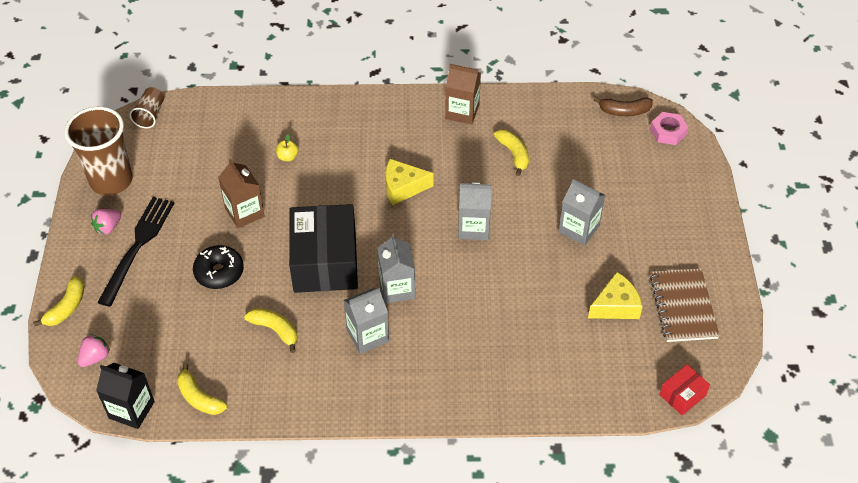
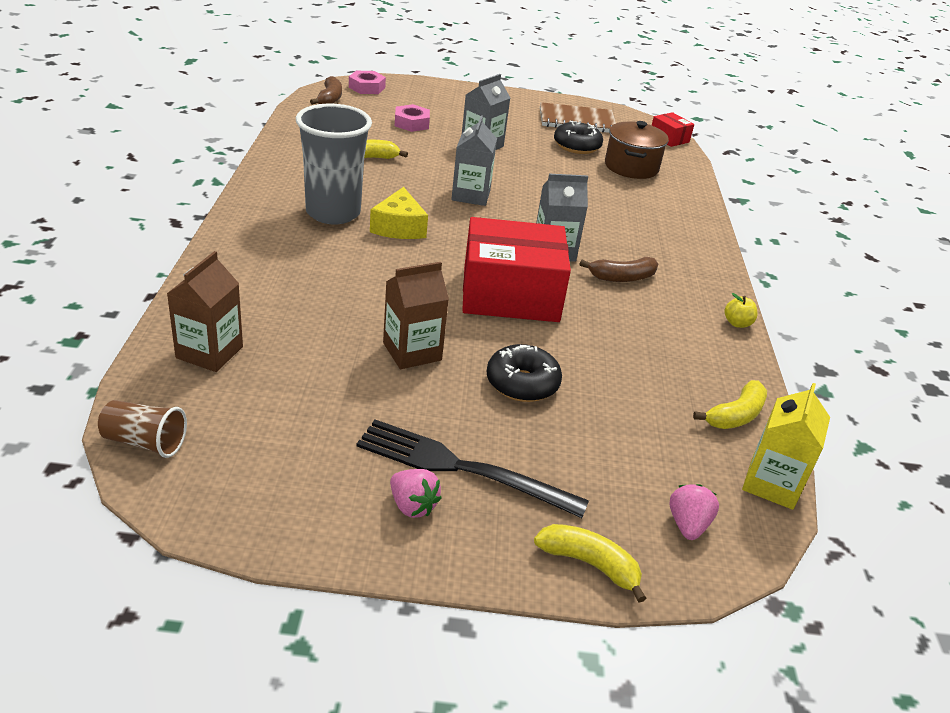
camera: 90 degrees left, 15 degrees down
brown cup [64,107,133,195] -> none
pink strawberry [78,334,110,367] -> pink strawberry turned 60 degrees clockwise [669,484,719,540]
black carton [96,363,155,429] -> yellow carton [742,383,830,510]
yellow banana [244,308,297,353] -> none
yellow apple [276,134,299,161] -> yellow apple moved to [724,293,757,328]
black box [289,204,358,293] -> red box [462,217,571,322]
grey carton [344,288,389,354] -> brown banana [580,257,658,282]
brown carton [445,64,481,124] -> brown carton moved to [167,251,243,372]
yellow cheese [588,272,643,319] -> black donut [554,120,603,154]
none -> grey cup [296,104,372,224]
none -> pink nut [395,104,430,132]
none -> brown pot [605,121,669,179]

